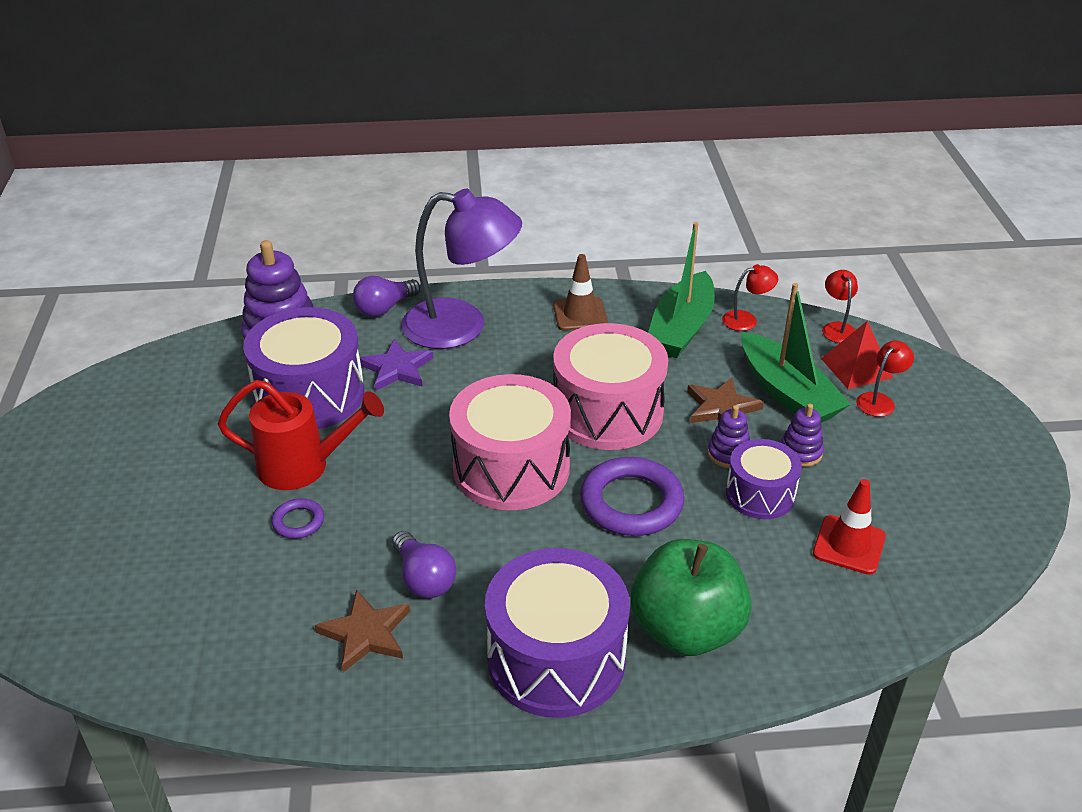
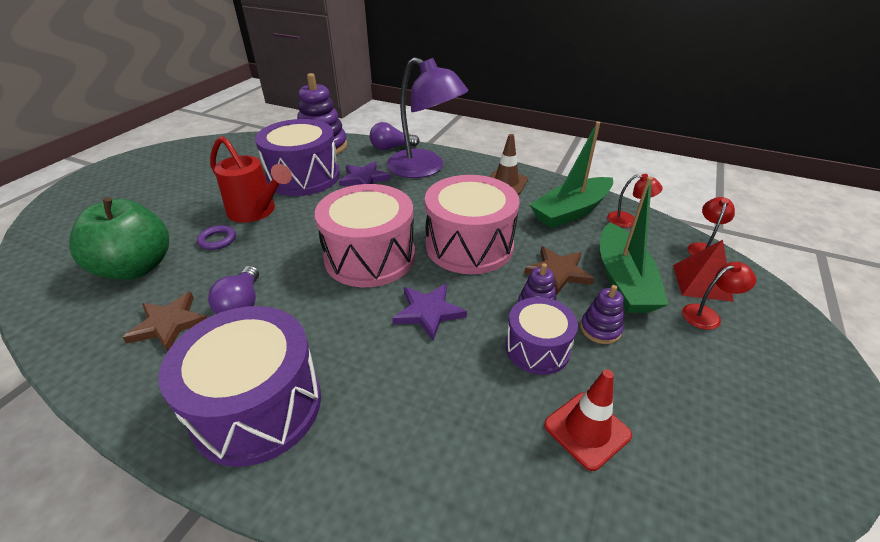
camera: 30 degrees right, 0 degrees up
purple ring [580,457,684,536] -> purple star [392,284,467,340]
green apple [631,539,752,656] -> green apple moved to [69,197,169,280]

